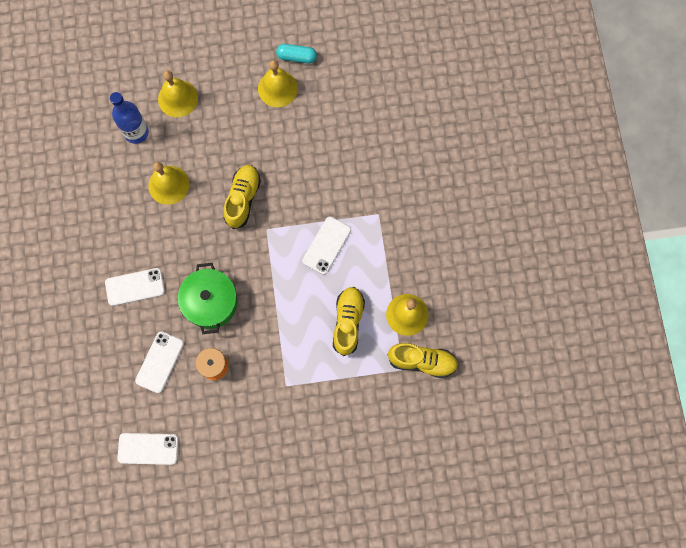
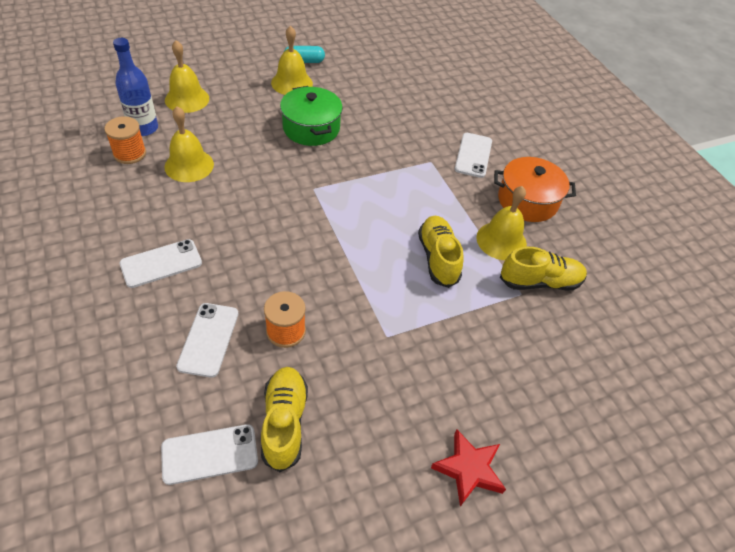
camera: 20 degrees left, 25 degrees down
green pot [178,263,238,334] -> green pot moved to [280,86,343,146]
yellow shoe [223,165,261,229] -> yellow shoe moved to [261,367,308,472]
white phone [302,216,351,275] -> white phone moved to [455,133,492,178]
none -> orange spool [104,116,146,164]
none -> red star [431,430,506,507]
none -> orange pot [494,157,576,222]

